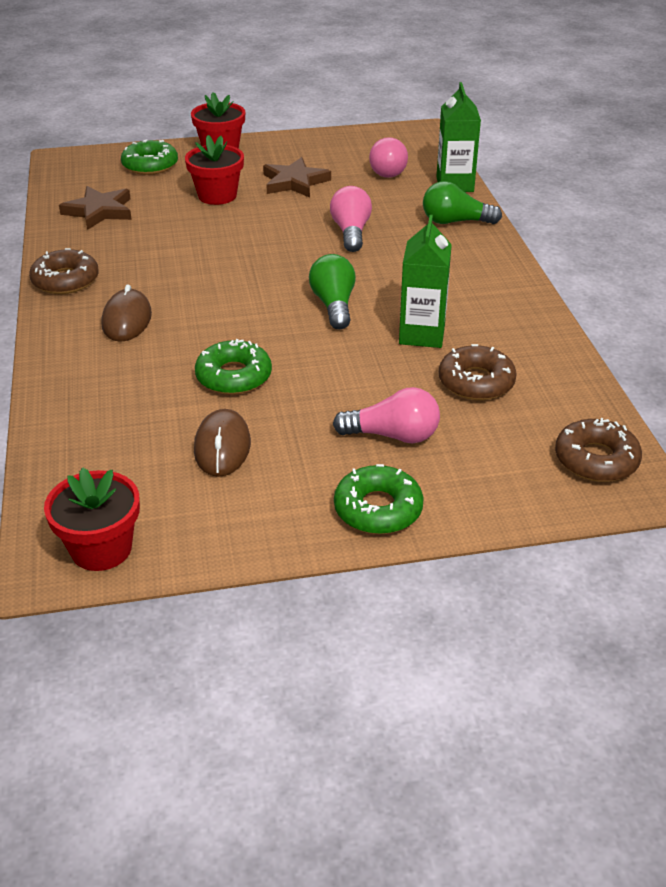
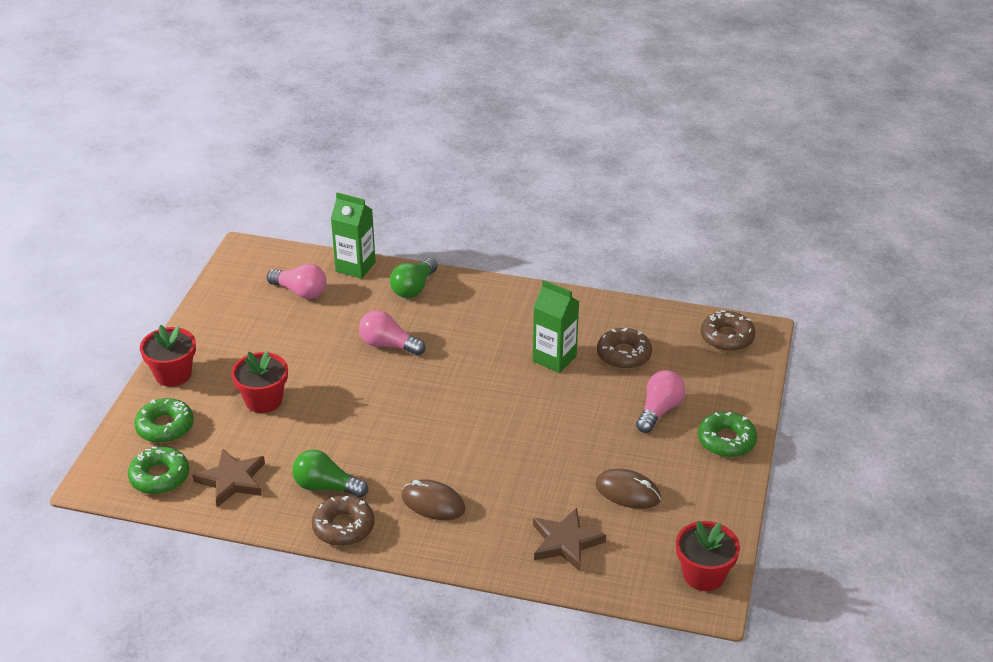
camera: 65 degrees left, 0 degrees up
green donut [195,339,272,395] -> green donut moved to [128,447,189,494]
brown star [263,157,331,198] -> brown star moved to [533,507,606,571]
green light bulb [309,254,356,329] -> green light bulb moved to [293,450,368,498]

